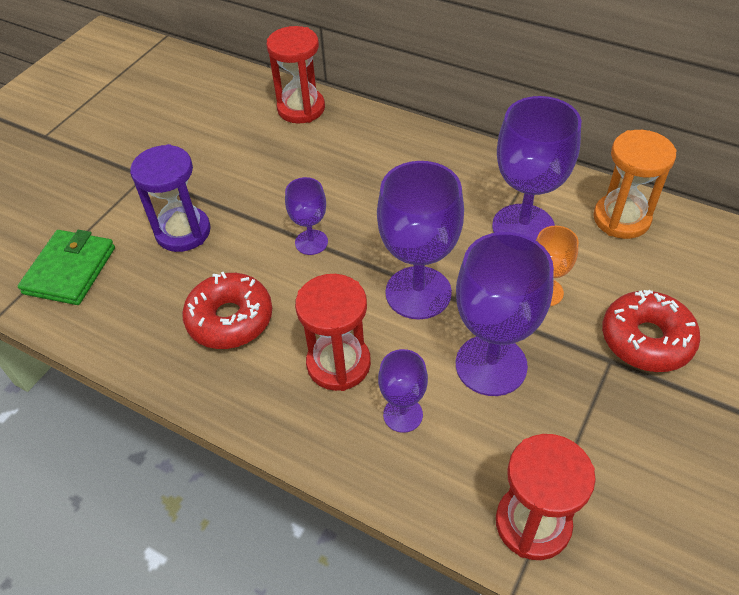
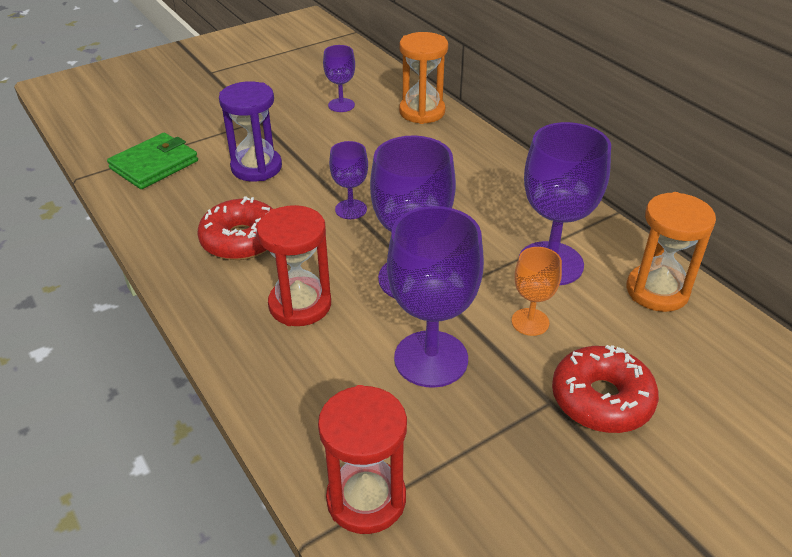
camera: 25 degrees right, 10 degrees down
red hourglass [266,26,325,123] -> orange hourglass [399,32,448,124]
purple goblet [378,349,428,433] -> purple goblet moved to [323,45,355,112]

